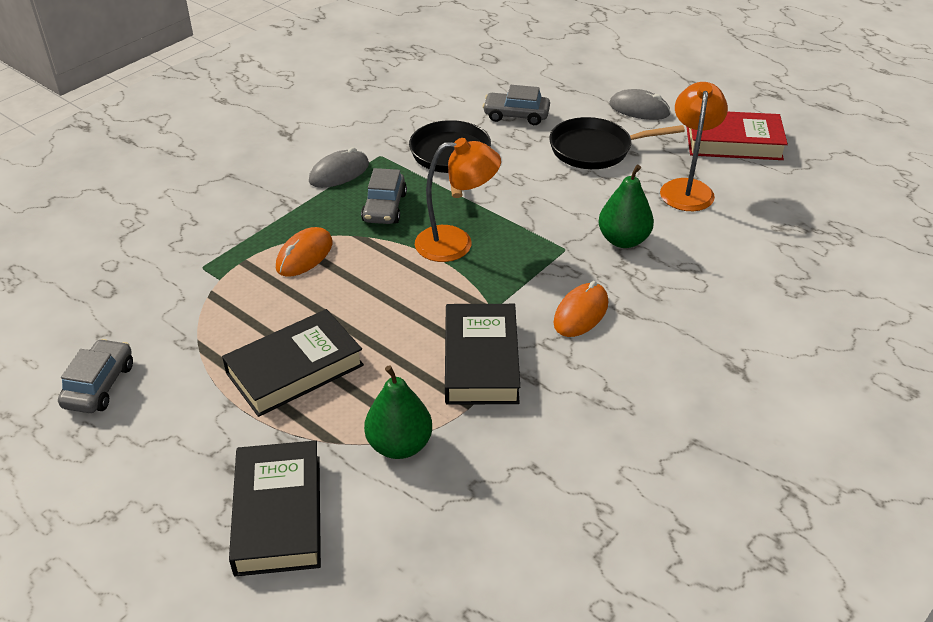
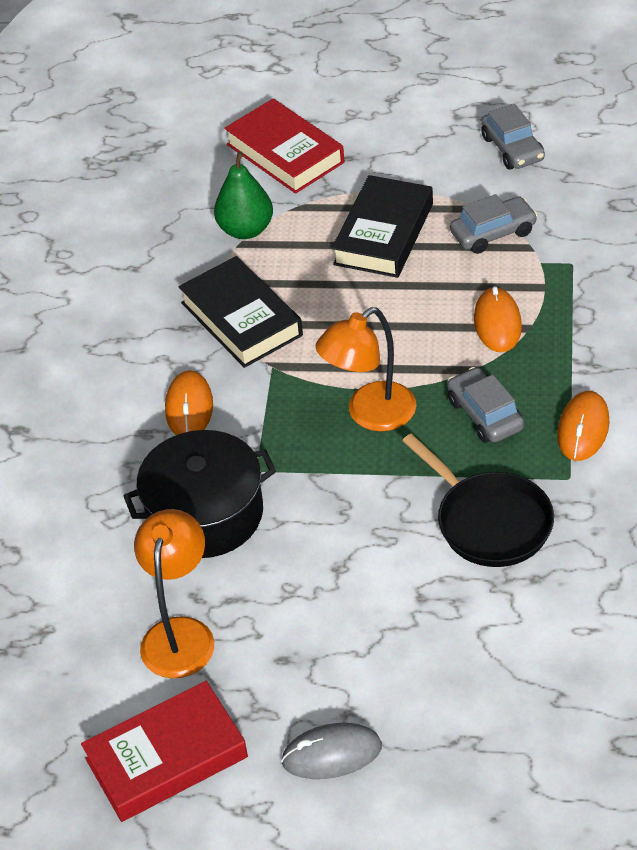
camera: 150 degrees right, 5 degrees up
black book [229,440,321,577] -> red book [224,99,344,194]
grey mouse [309,147,369,188] -> orange mouse [557,391,610,461]
grey car [483,85,550,125] -> grey car moved to [450,194,538,254]
black pan [549,117,685,169] -> none
green pear [598,165,654,248] -> black pot [123,430,276,558]
orange lamp [660,82,728,211] -> orange lamp turned 150 degrees counterclockwise [134,509,214,678]

